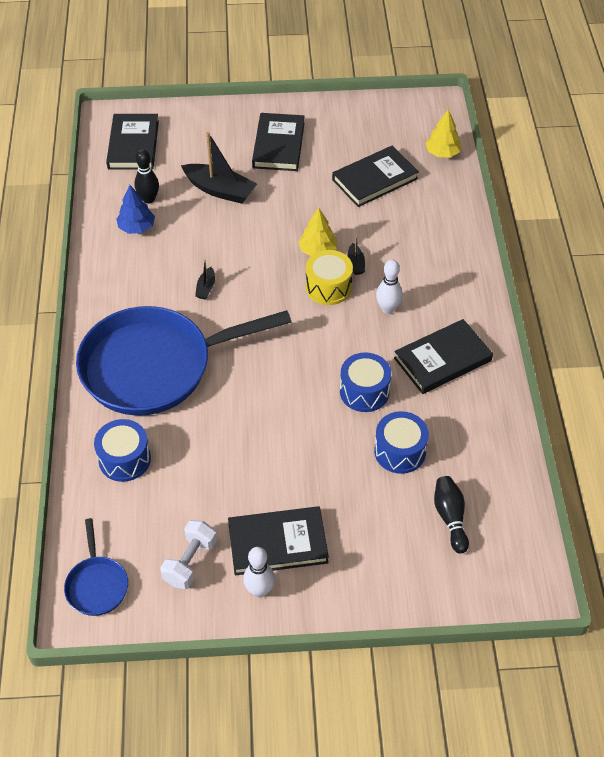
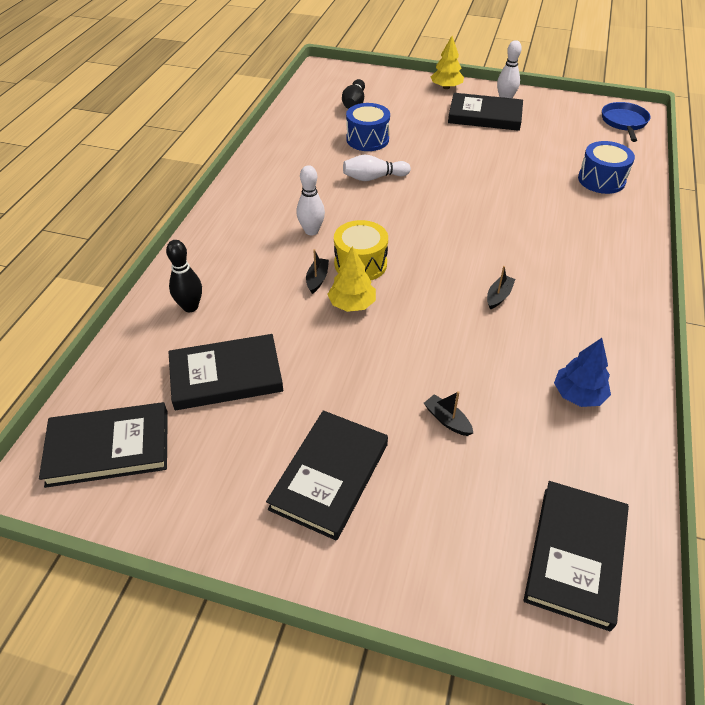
camera: 160 degrees left, 5 degrees down
blue pan [76,306,291,416] -> none
black bowling pin [134,149,159,204] -> black bowling pin moved to [166,240,202,312]
white dumbbell [160,520,217,589] -> none
black boat [181,132,257,204] -> black boat [424,391,473,436], size x0.48
blue drum [340,352,391,412] -> white bowling pin [343,155,411,181]
black book [394,319,493,394] -> black book moved to [39,402,168,488]
yellow tree [425,109,462,157] -> yellow tree moved to [431,36,464,89]

